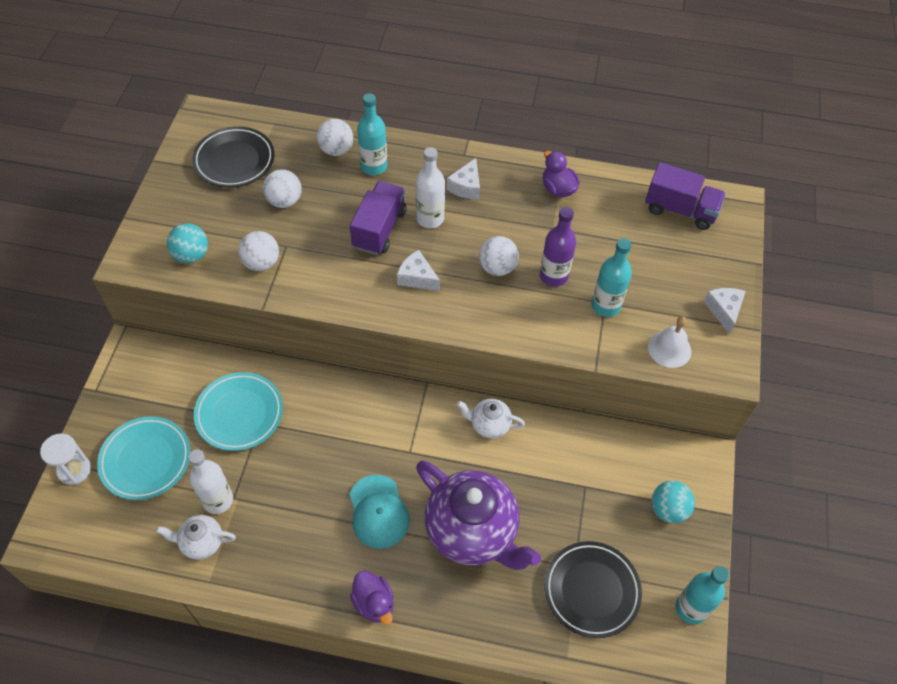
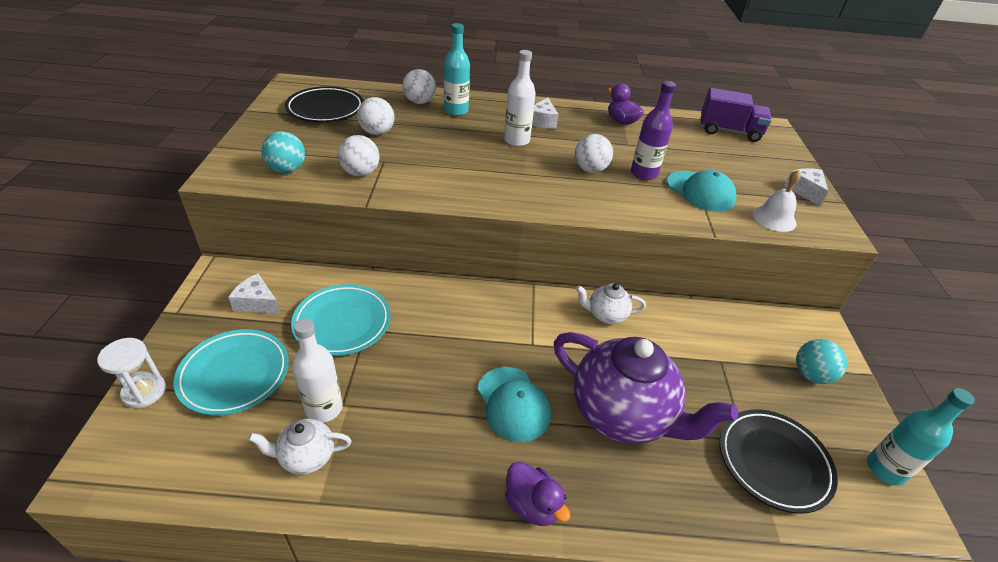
camera: 10 degrees left, 15 degrees down
purple truck [350,181,407,255] -> none
white cheese [397,250,440,291] -> white cheese moved to [228,274,280,314]
turquoise bottle [592,238,632,317] -> turquoise cap [667,170,737,212]

